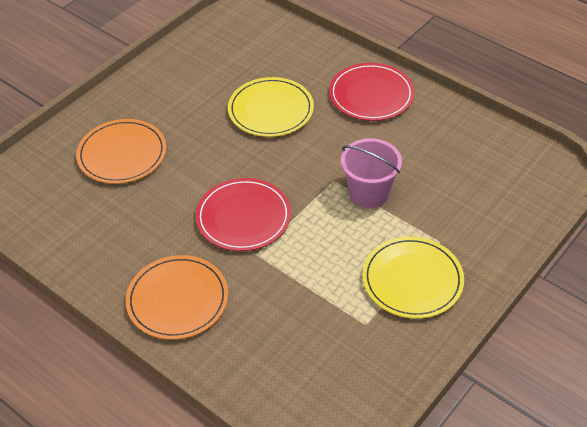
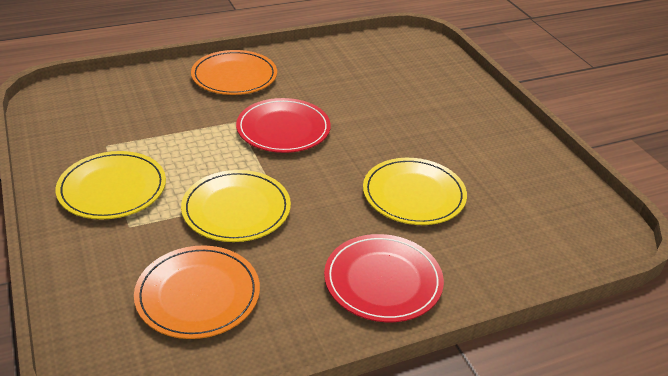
camera: 115 degrees right, 10 degrees down
orange plate [76,119,166,184] -> orange plate moved to [134,245,260,339]
pink bucket [341,138,402,208] -> yellow plate [181,170,291,242]

